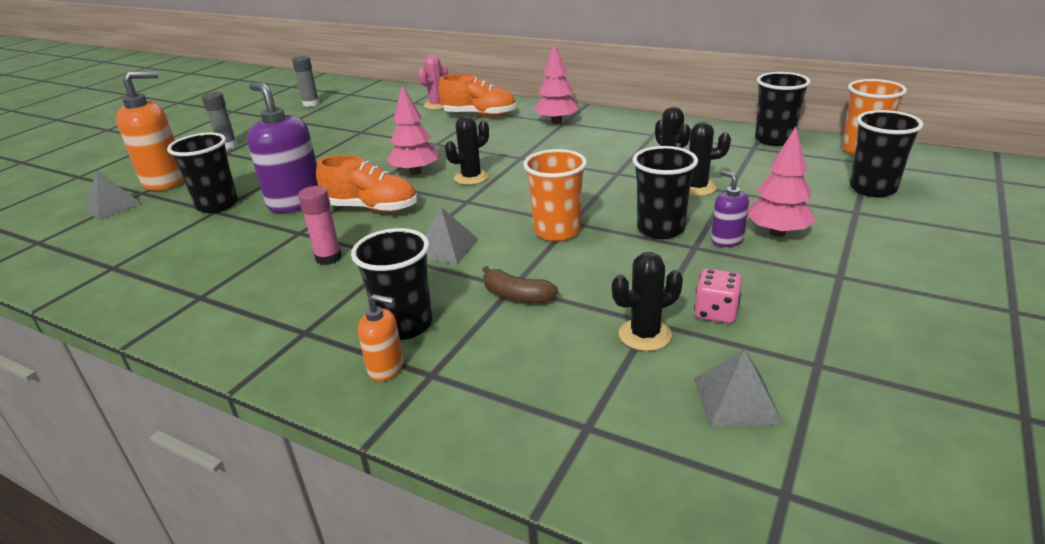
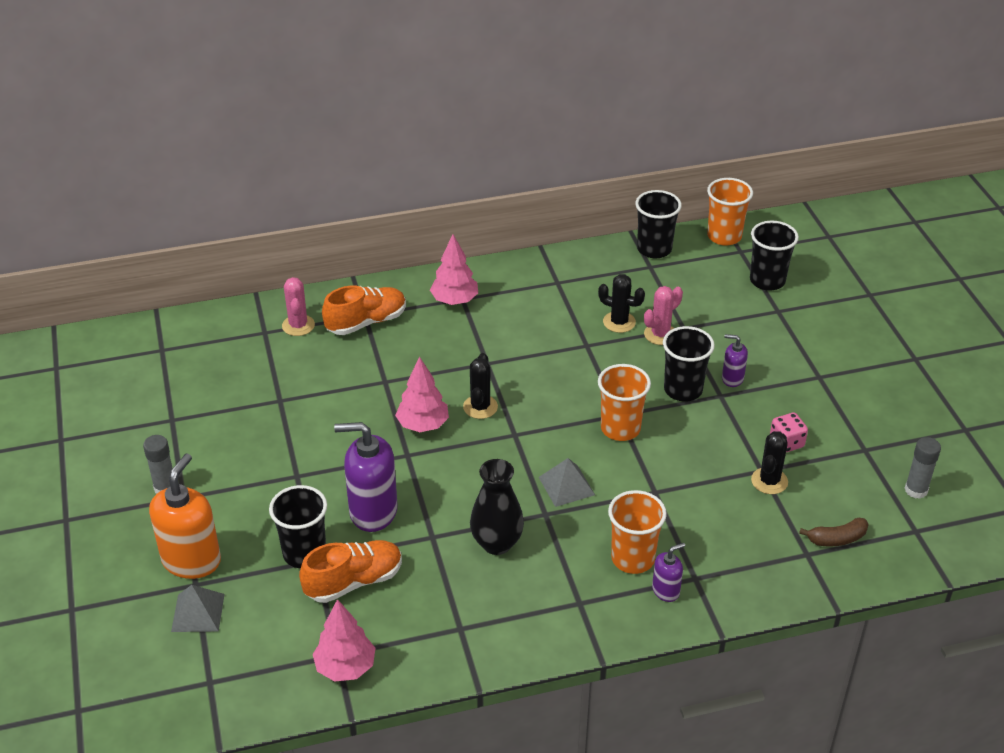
camera: 45 degrees left, 10 degrees up
grey glue stick [292,56,320,107] -> grey glue stick moved to [905,437,941,499]
pink glue stick [298,186,342,265] -> black vase [470,459,524,555]
orange shoe [316,155,417,213] -> orange shoe moved to [299,540,402,603]
black cup [351,228,432,340] -> orange cup [608,490,667,574]
orange soap dispenser [358,294,404,381] -> purple soap dispenser [652,543,685,602]
brown banana [482,266,558,303] -> brown banana moved to [799,518,869,547]
black cactus [674,122,731,196] -> pink cactus [644,286,683,345]
grey pyramid [694,349,783,428] -> none
pink tree [747,126,816,237] -> pink tree moved to [313,599,375,682]

